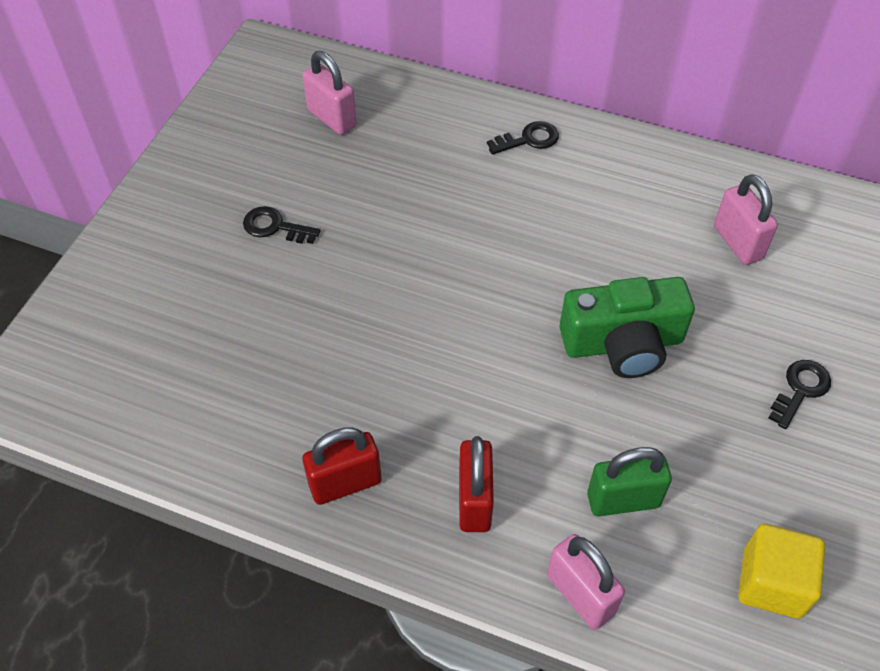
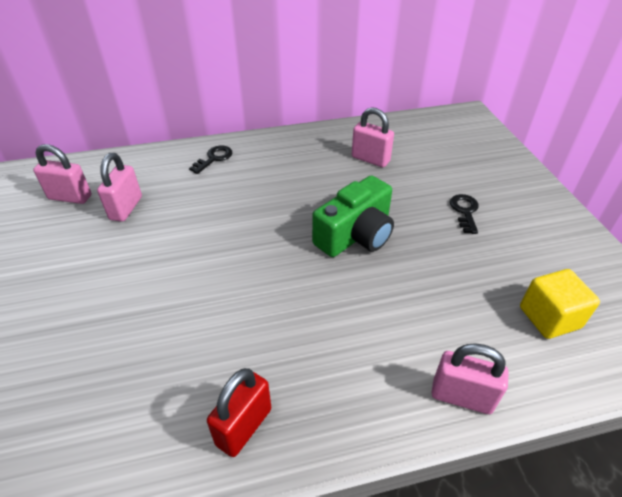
camera: 35 degrees left, 10 degrees down
black key [243,206,320,244] -> none
red padlock [459,436,494,532] -> none
green padlock [587,447,672,517] -> none
none -> pink padlock [97,153,142,222]

